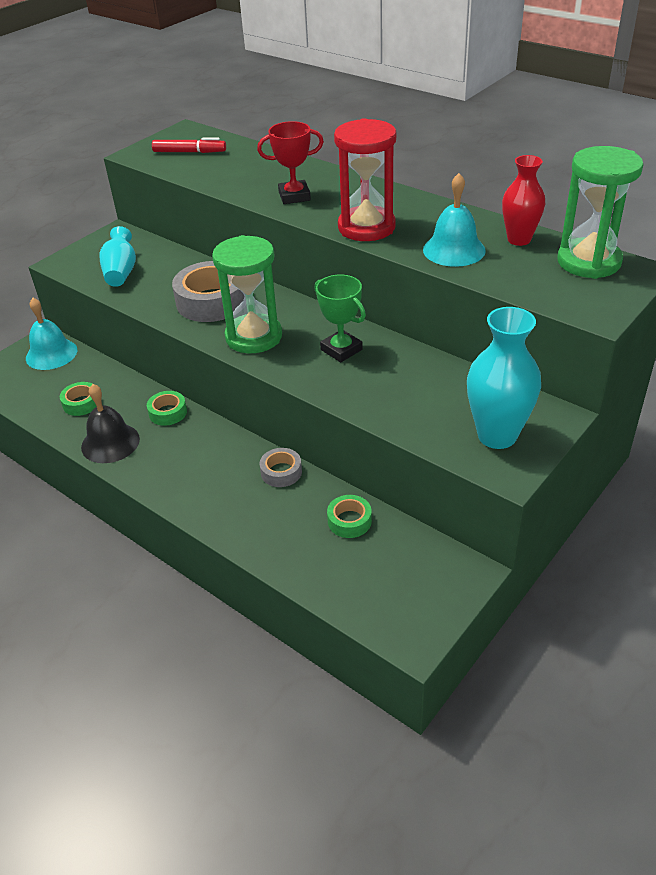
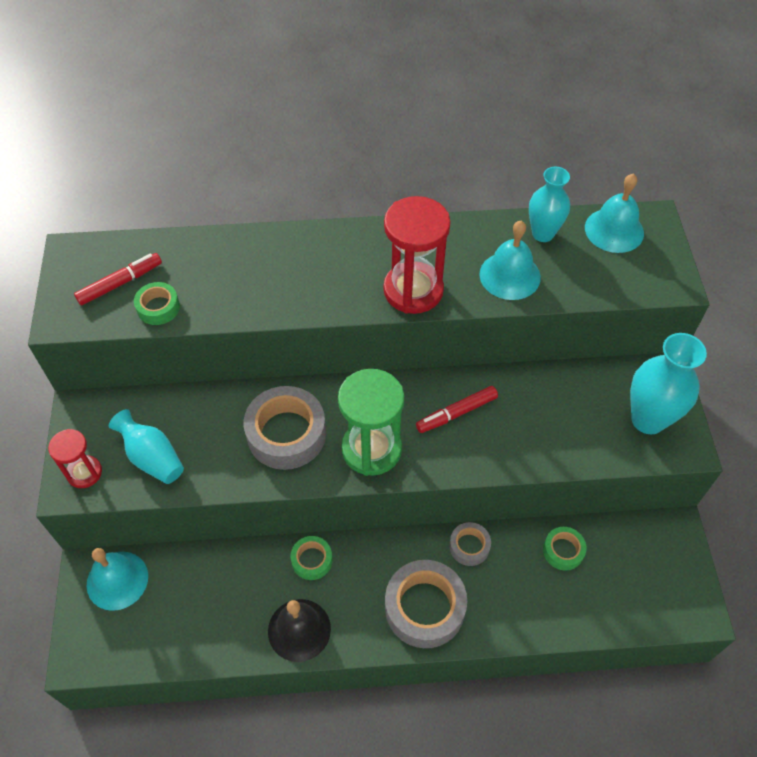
camera: 45 degrees left, 15 degrees up
green tape [60,382,97,416] -> green tape moved to [134,282,180,325]
red trophy [257,121,324,204] -> none
green trophy [314,275,366,362] -> red marker [416,386,498,433]
red vase [502,155,545,246] -> turquoise vase [529,167,570,242]
green hourglass [557,146,643,279] -> turquoise bell [585,174,644,253]
none -> red hourglass [48,429,102,488]
none -> grey tape [385,560,467,648]

